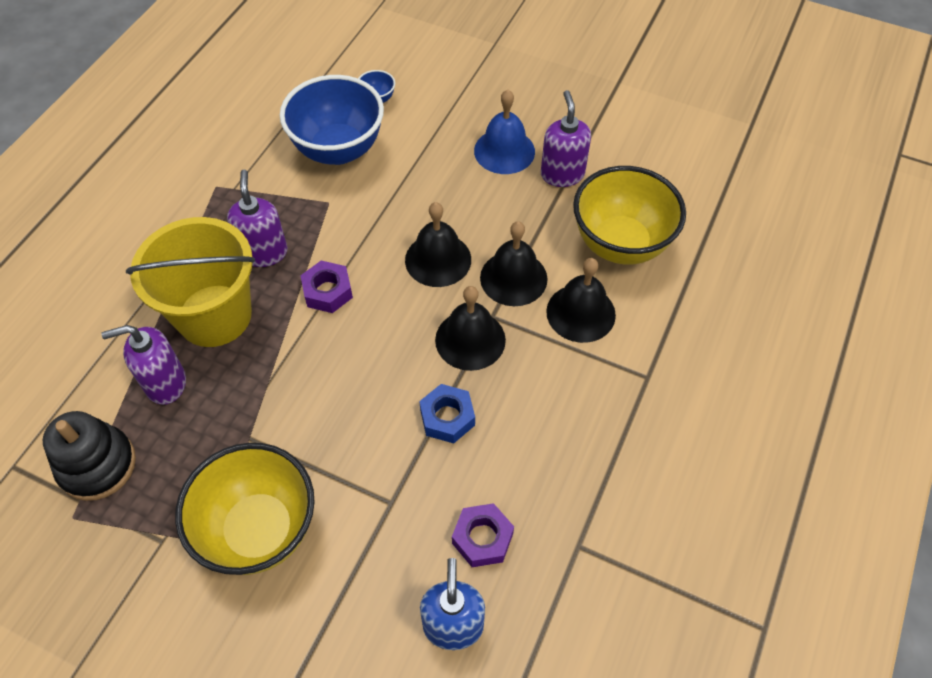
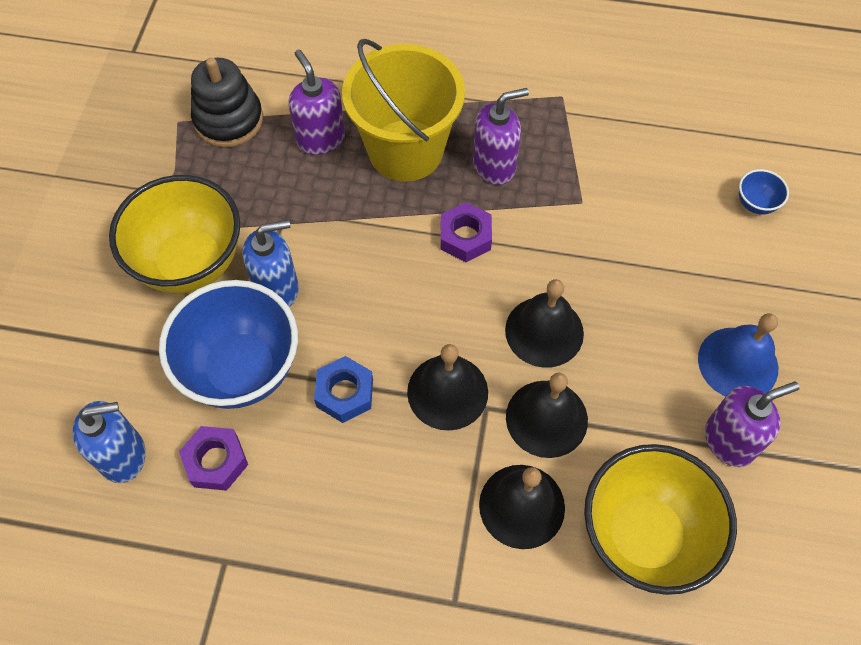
camera: 75 degrees right, 5 degrees up
blue bowl [280,75,384,165] -> blue bowl moved to [159,280,298,409]
none -> blue soap dispenser [242,220,299,307]

